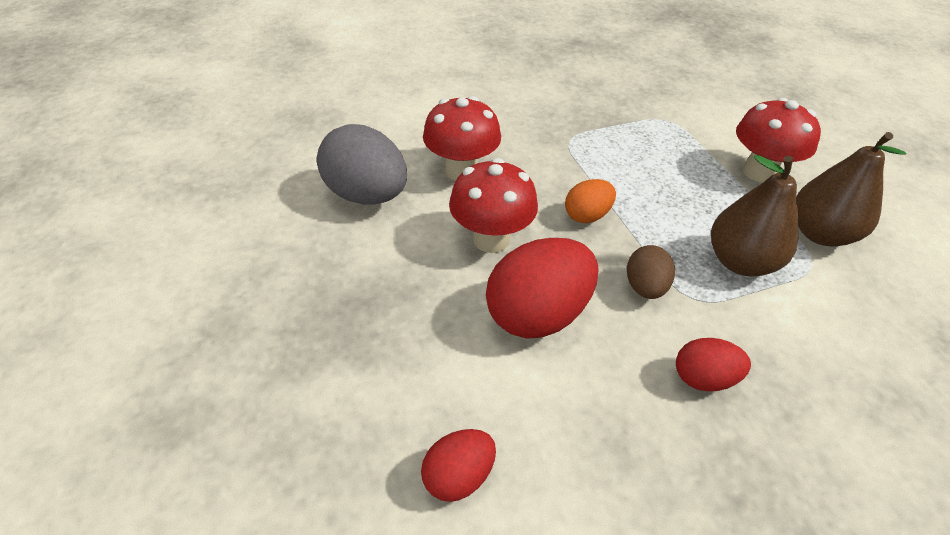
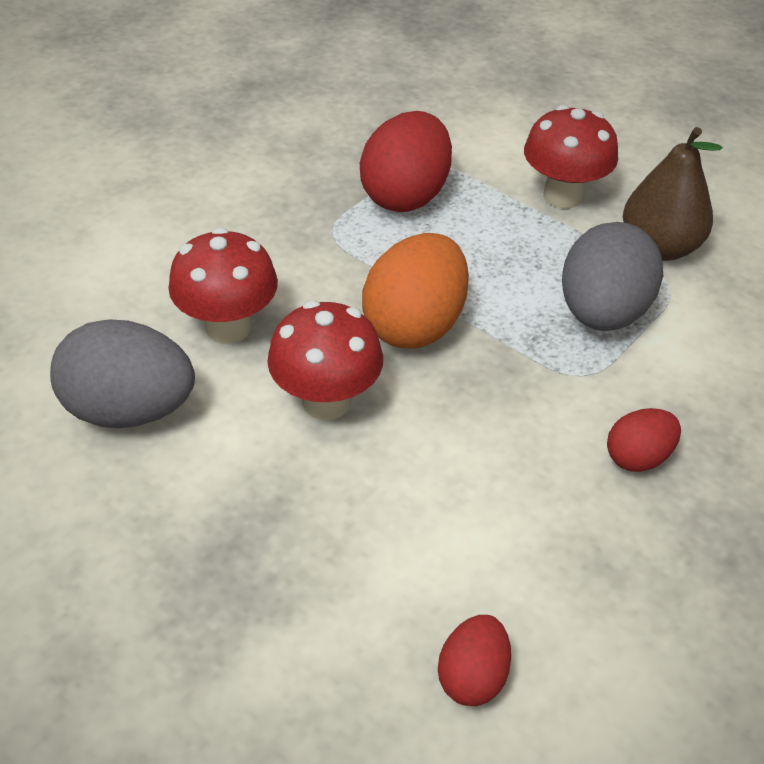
camera: 30 degrees left, 0 degrees up
red egg [486,238,599,339] -> red egg moved to [360,111,452,212]
orange egg [565,179,616,223] -> orange egg [362,233,469,349], size x1.85
brown egg [627,245,675,299] -> none
brown pear [711,155,798,276] -> grey egg [562,222,663,331]

